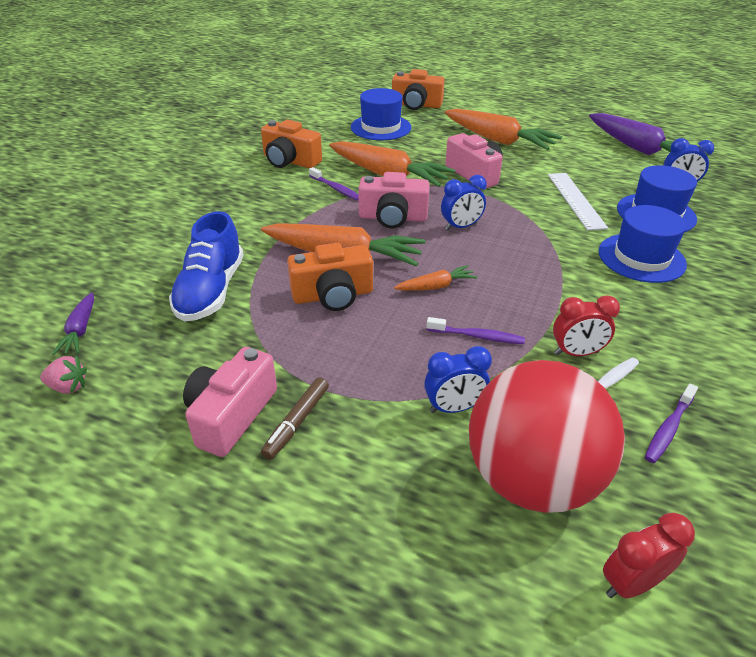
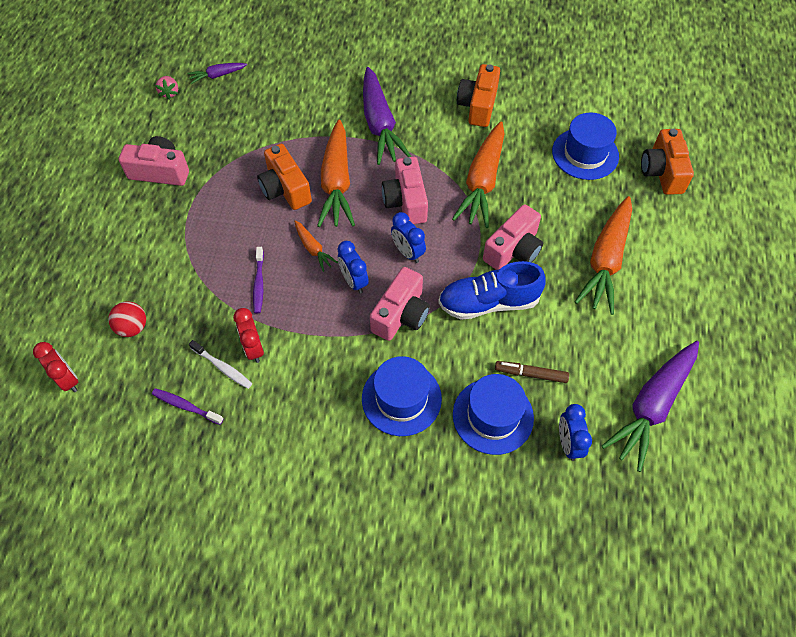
camera: 75 degrees right, 20 degrees up
blue shoe [169,211,244,322] -> blue shoe moved to [438,261,546,320]
brown marker [261,377,329,460] -> brown marker moved to [495,361,569,383]
purple toothbrush [309,167,359,201] -> none
blue clock [424,346,492,413] -> blue clock moved to [338,241,369,294]
red ball [469,360,625,513] -> red ball [108,301,146,337], size x0.41
white ruler [548,173,608,230] -> none
none -> purple carrot [363,67,411,165]
none -> pink camera [370,267,430,341]

